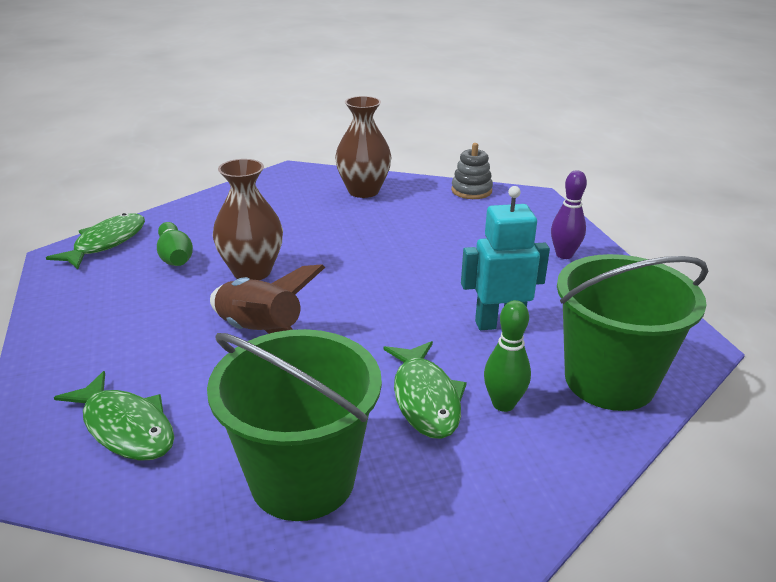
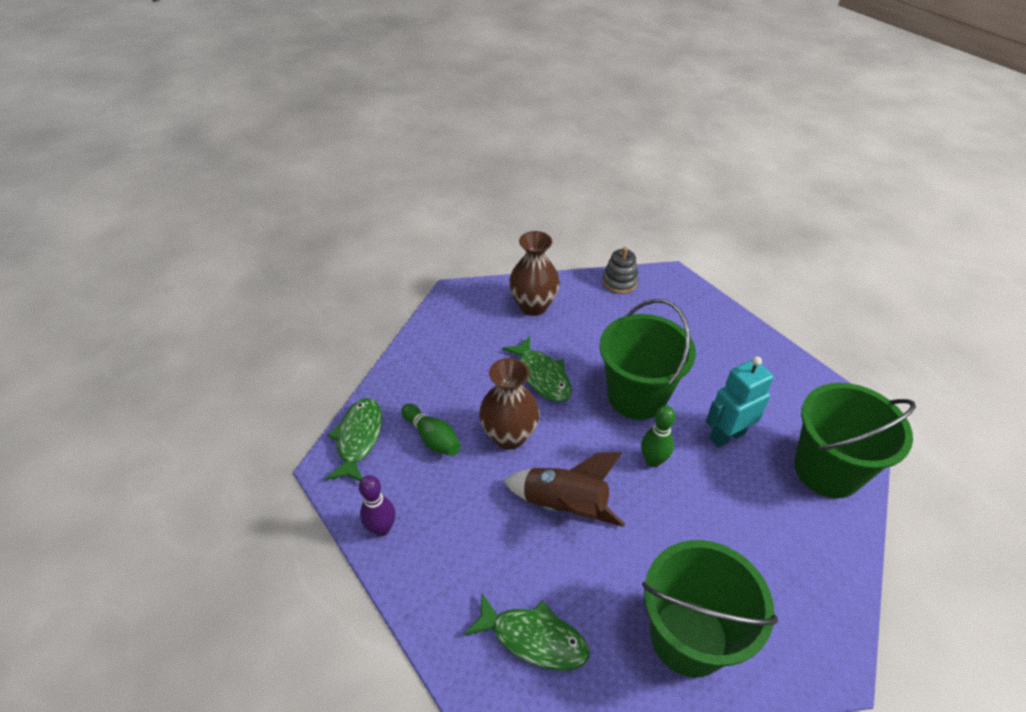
camera: 20 degrees left, 15 degrees up
green fish [383,341,467,439] -> green fish moved to [502,336,572,402]
green bowling pin [484,300,531,412] -> green bowling pin moved to [641,406,676,467]
purple bowling pin [551,170,587,259] -> purple bowling pin moved to [359,475,396,536]
none -> green bucket [600,299,696,420]

